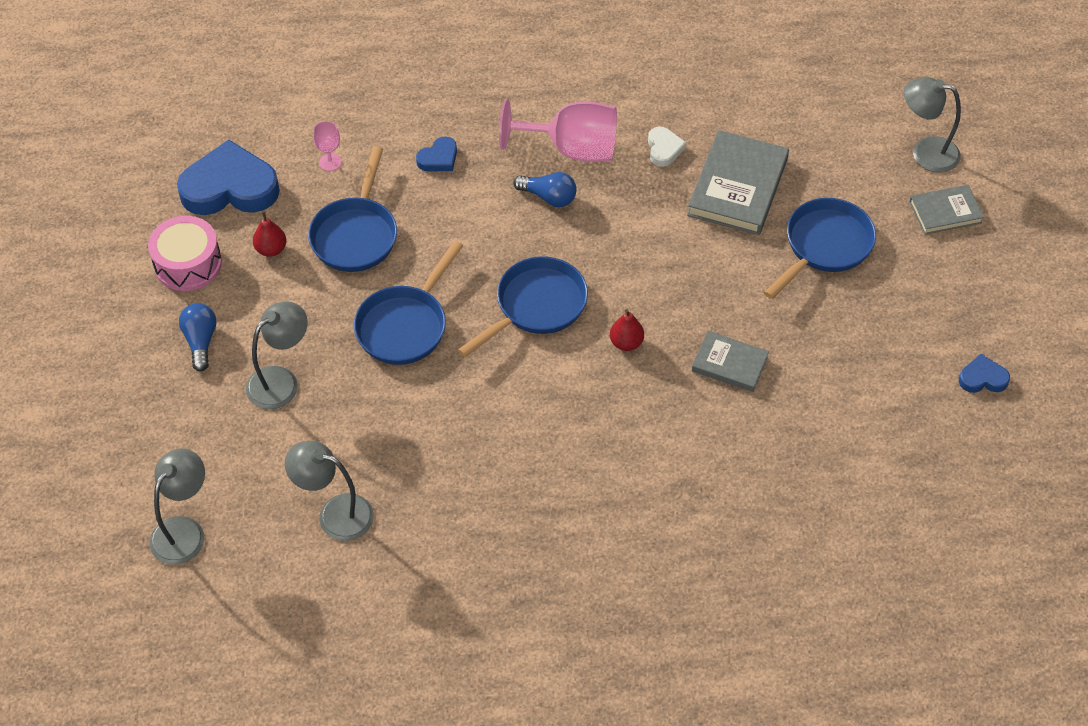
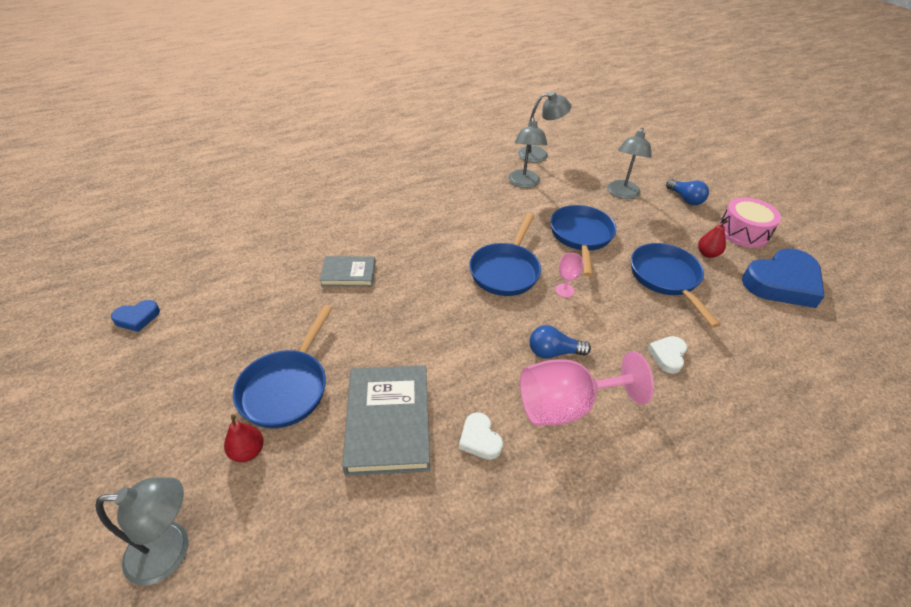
camera: 155 degrees right, 10 degrees down
grey lamp [149,448,205,565] -> grey lamp moved to [508,117,547,188]
pink goblet [313,121,341,171] -> pink goblet moved to [555,253,583,297]
blue heart [416,137,457,171] -> white heart [647,336,687,374]
red pear [610,309,644,351] -> red pear moved to [224,414,264,462]
grey book [909,185,984,235] -> none

